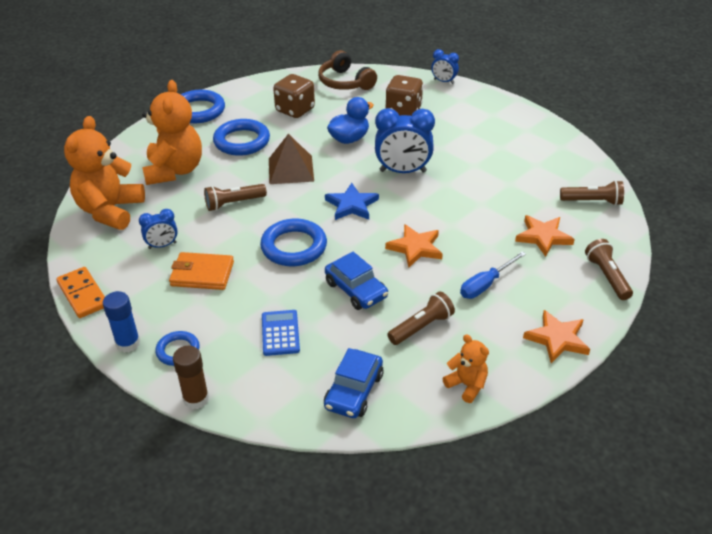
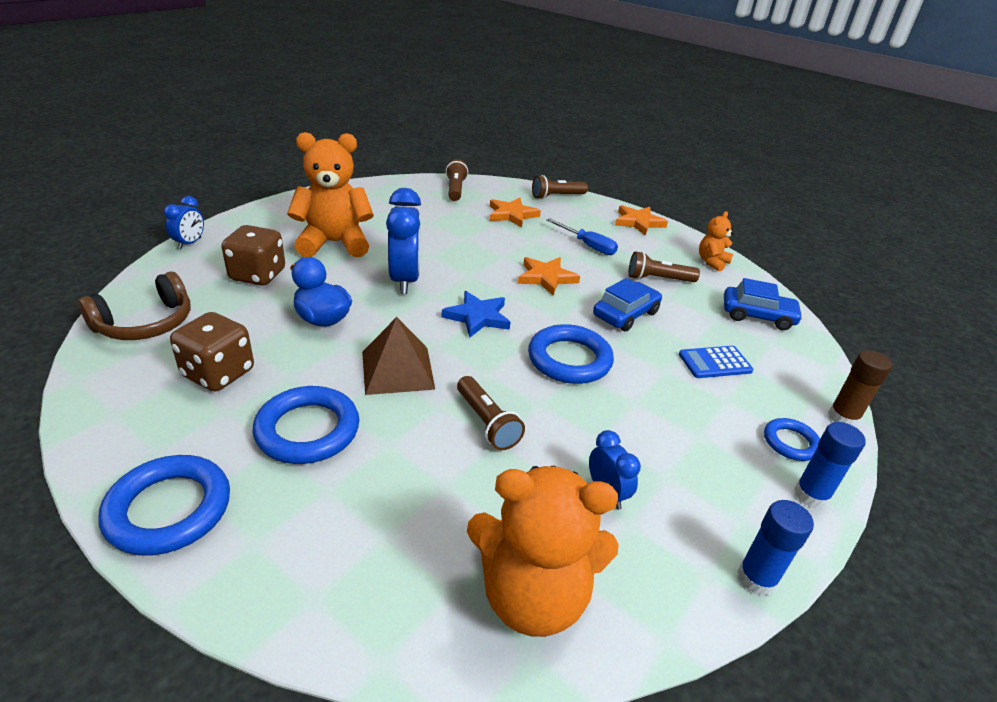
camera: 100 degrees left, 5 degrees down
orange domino [56,267,105,318] -> blue glue stick [737,500,814,596]
orange teddy bear [142,80,202,185] -> orange teddy bear moved to [287,132,374,258]
orange wallet [169,252,234,290] -> none
brown flashlight [387,291,455,345] -> brown flashlight turned 45 degrees counterclockwise [629,251,700,282]

